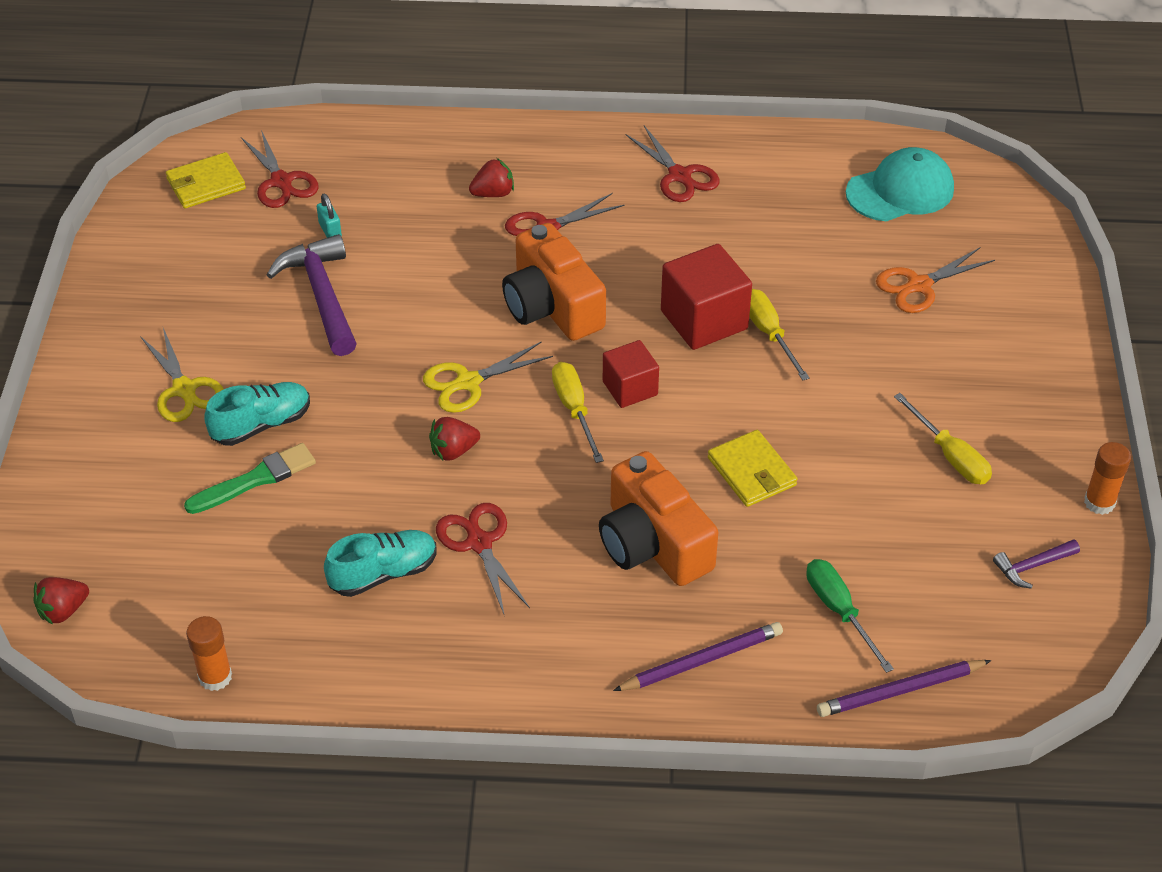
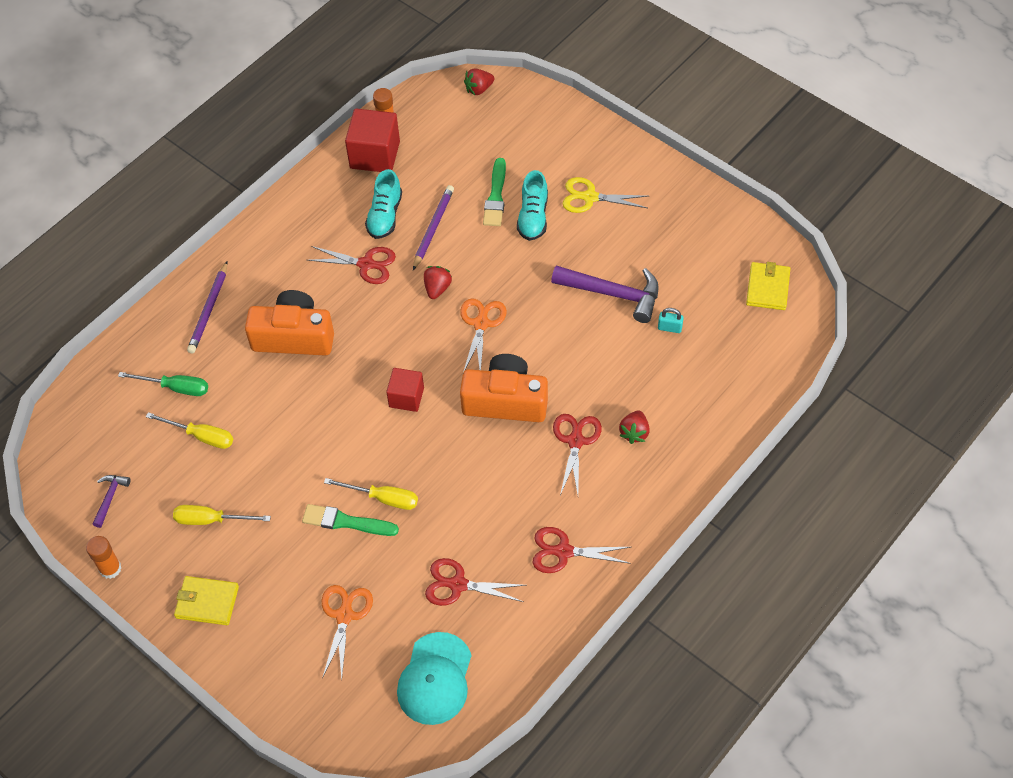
camera: 130 degrees right, 10 degrees up
red strawberry [33,577,89,625] -> red strawberry turned 120 degrees counterclockwise [464,68,495,95]
red scissors [241,130,319,208] -> red scissors moved to [425,558,526,606]
yellow scissors [423,342,553,413] -> orange scissors [460,298,507,373]
yellow screwdriver [552,362,604,463] -> yellow screwdriver moved to [146,412,233,449]
red cube [661,244,752,350] -> red cube moved to [345,109,400,172]
yellow wallet [708,430,798,507] -> yellow wallet moved to [174,576,239,625]
purple pencil [817,660,992,717] -> purple pencil moved to [413,185,454,270]
none -> green brush [302,504,399,536]

